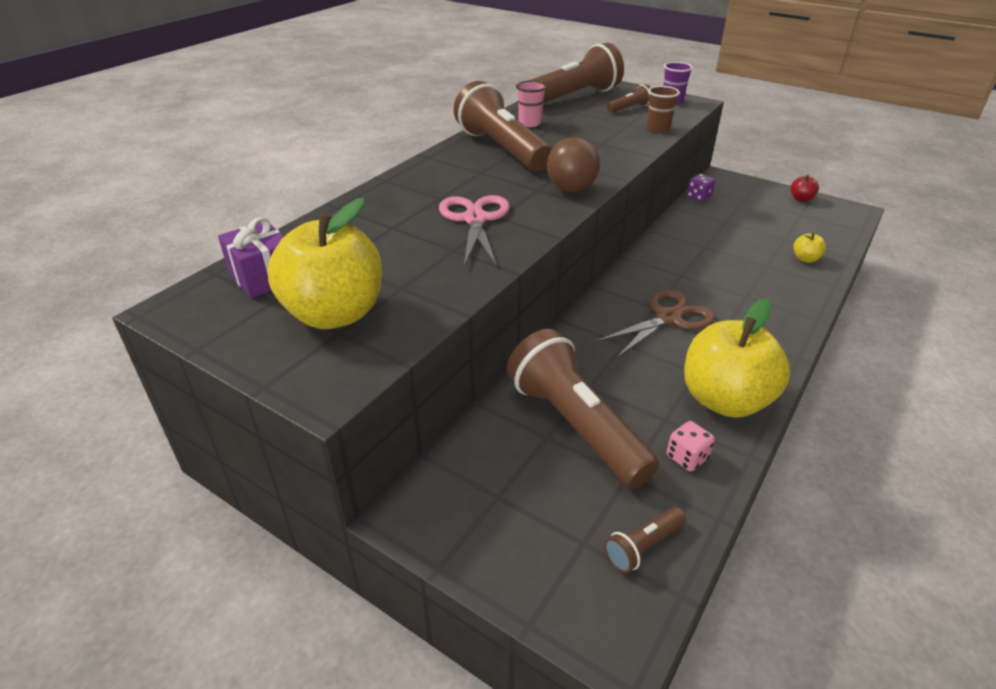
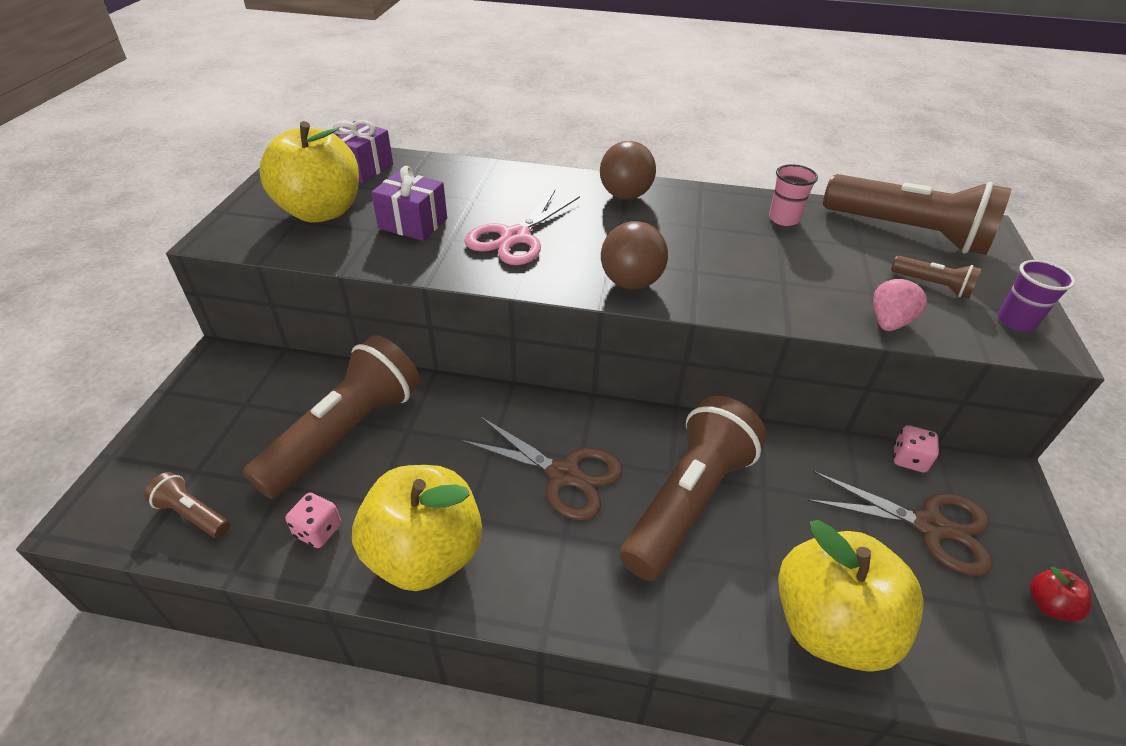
camera: 65 degrees right, 5 degrees up
pink scissors [439,195,510,267] -> pink scissors turned 150 degrees clockwise [465,190,580,265]
brown flashlight [453,81,552,171] -> brown flashlight moved to [620,396,767,581]
brown cup [647,86,680,133] -> pink strawberry [873,279,927,331]
purple dice [687,174,715,202] -> pink dice [893,425,939,473]
yellow apple [793,233,826,263] -> yellow apple [778,520,924,672], size x2.47
none -> purple gift [371,166,447,241]
none -> brown ball [600,141,656,200]
none -> brown scissors [807,471,992,576]

